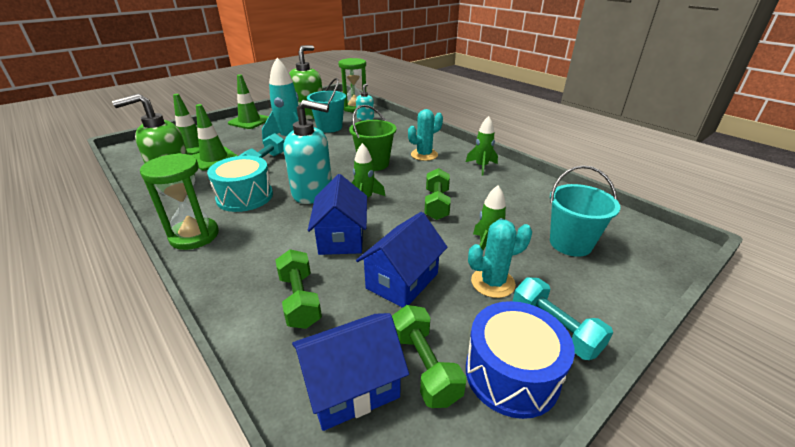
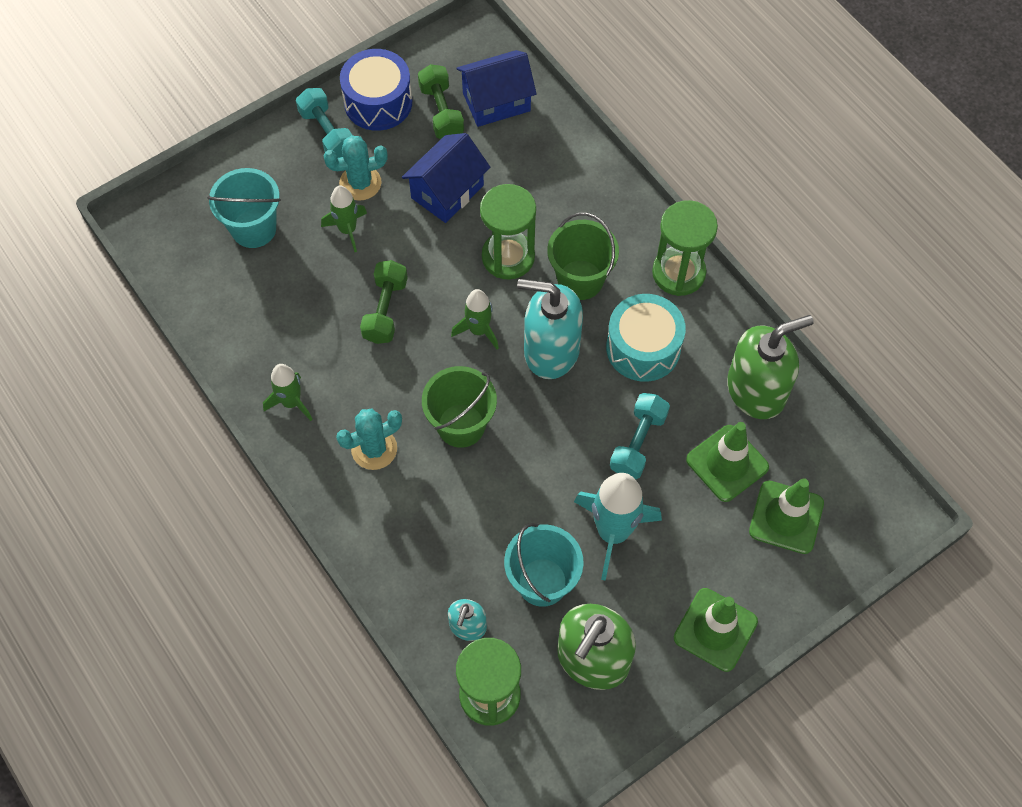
camera: 175 degrees left, 30 degrees up
green dumbbell [276,249,322,329] -> none
blue house [308,174,367,255] -> green hourglass [480,184,536,280]
none -> green bucket [547,212,619,300]

